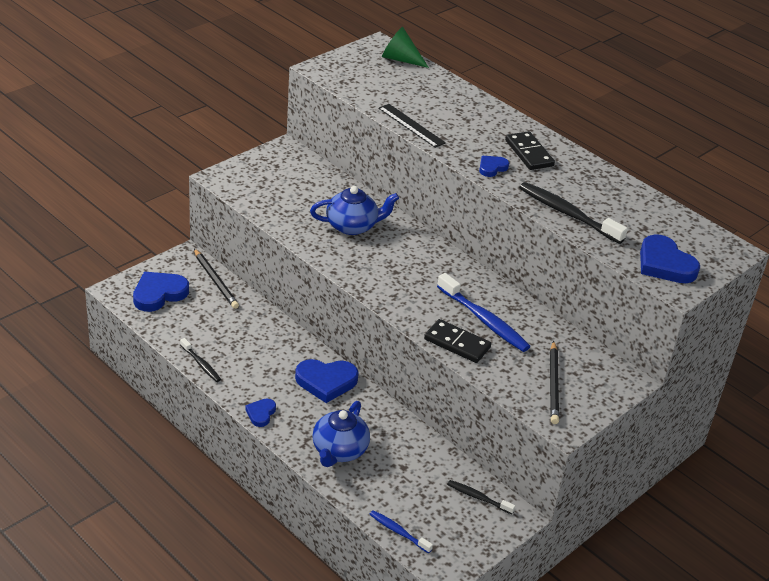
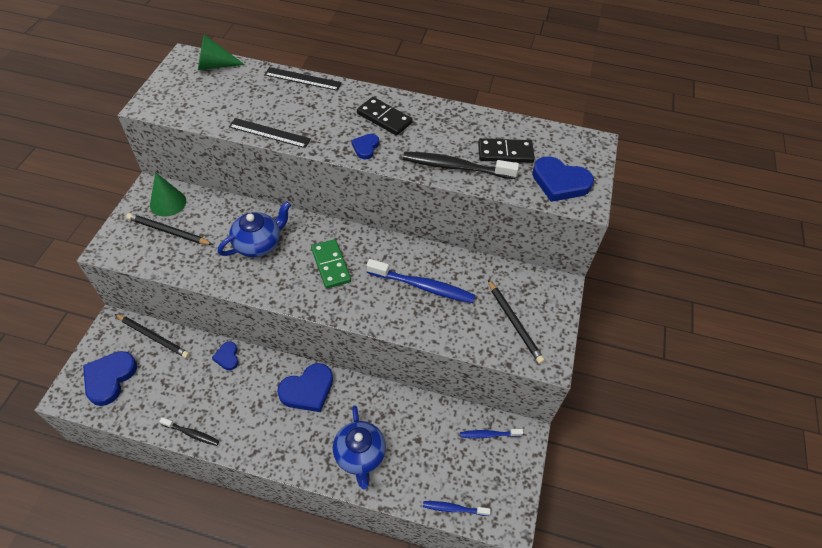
camera: 30 degrees left, 15 degrees up
blue heart [245,399,276,427] -> blue heart moved to [212,342,239,370]
black domino [424,319,491,363] -> black domino moved to [478,138,535,163]
black toothbrush [447,480,515,514] -> blue toothbrush [460,429,523,438]
none -> black pencil [126,213,213,245]
none -> green cone [150,172,186,217]
none -> black ruler [264,67,342,91]
none -> green domino [311,239,351,289]

